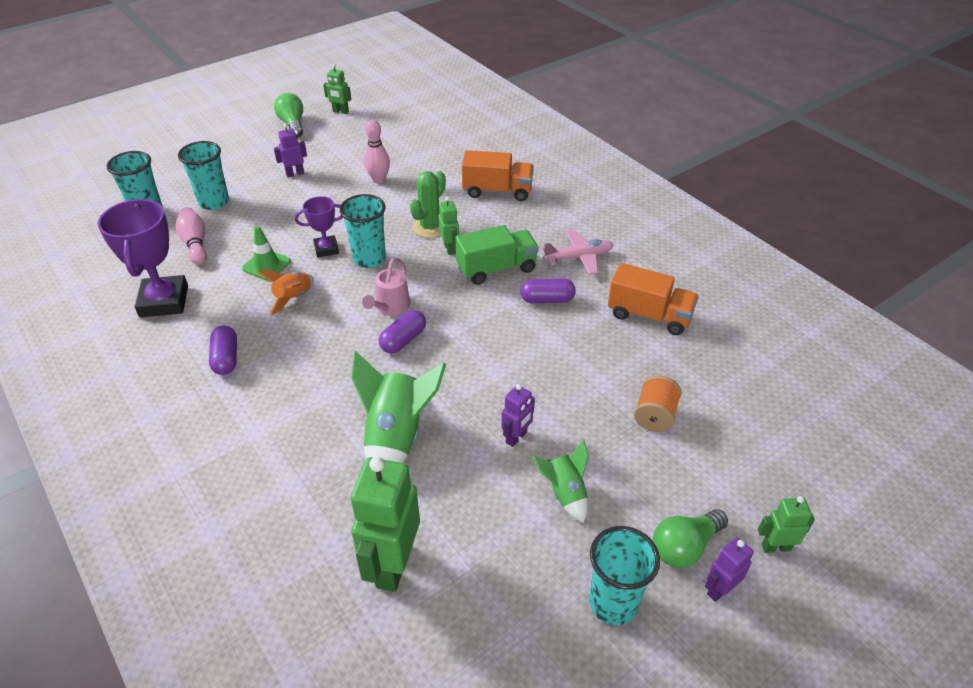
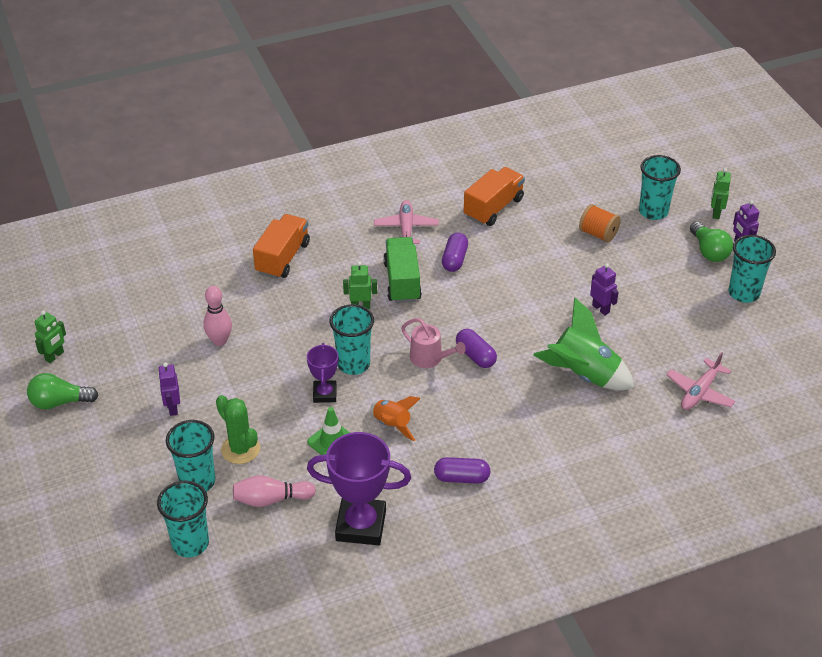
camera: 75 degrees left, 0 degrees up
green robot [351,457,420,592] -> pink plane [666,352,735,410]
green cactus [410,171,446,238] -> green cactus moved to [216,395,260,464]
green rocket [533,439,589,523] -> none
none -> turquoise cup [639,155,681,220]

